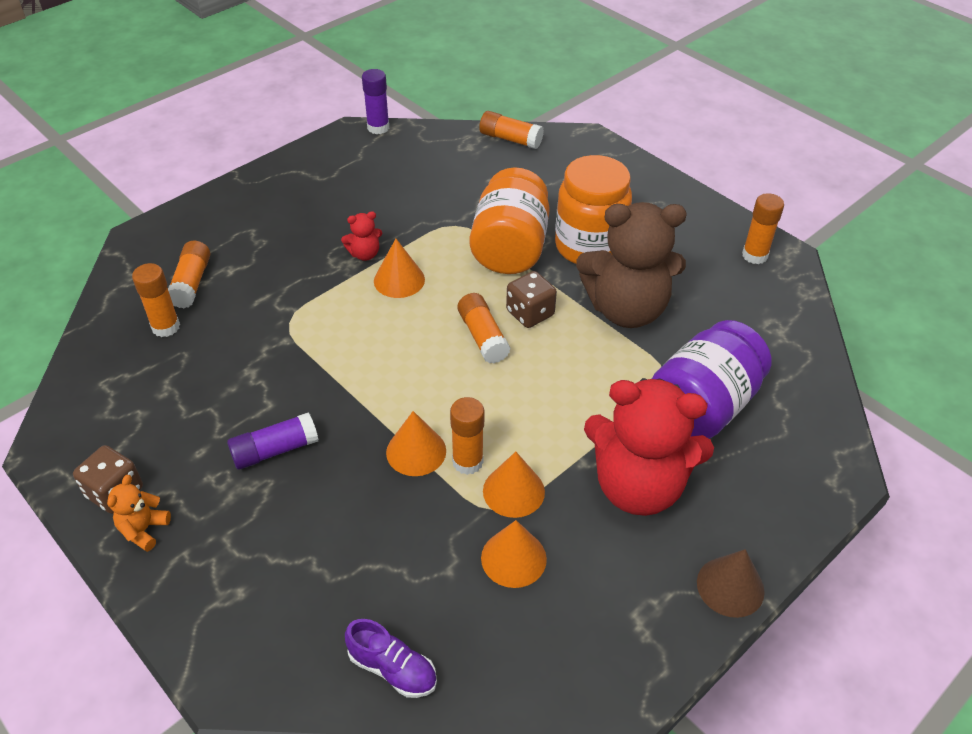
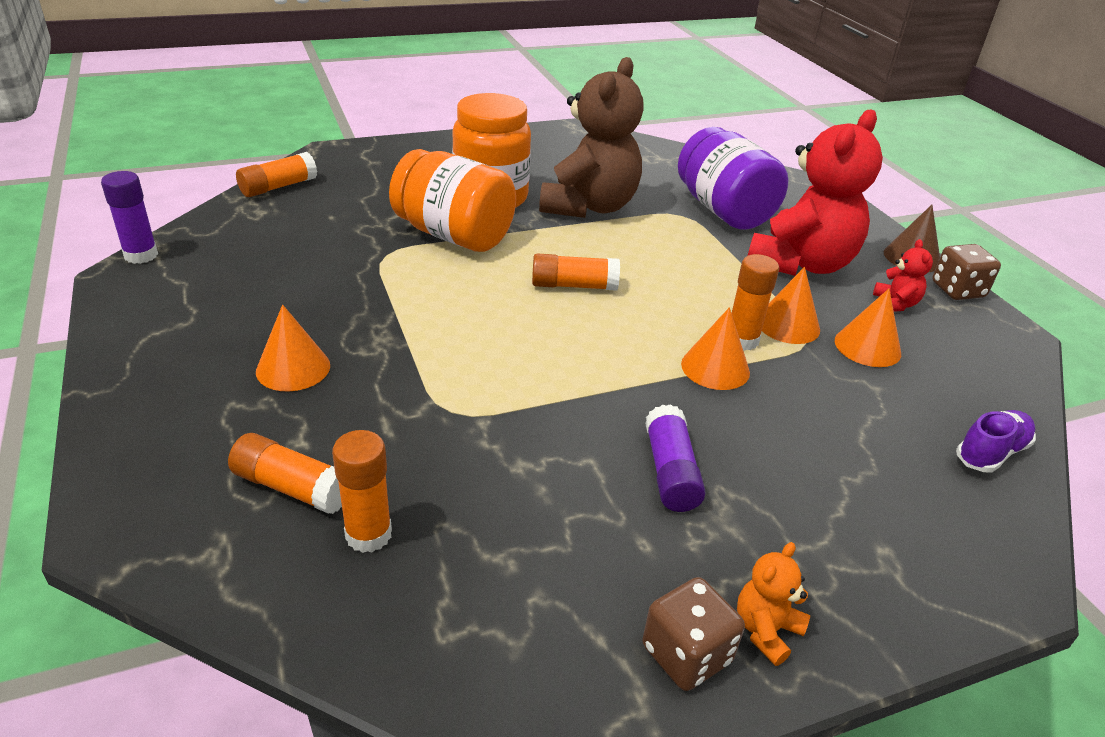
camera: 70 degrees left, 10 degrees down
orange teddy bear [107,475,171,552] -> orange teddy bear turned 90 degrees clockwise [737,542,810,666]
red teddy bear [341,211,382,261] -> red teddy bear moved to [873,239,933,312]
orange cone [374,239,425,298] -> orange cone moved to [256,304,330,391]
brown dice [506,271,557,328] -> brown dice moved to [932,244,1001,300]
orange glue stick [742,193,784,264] -> none

